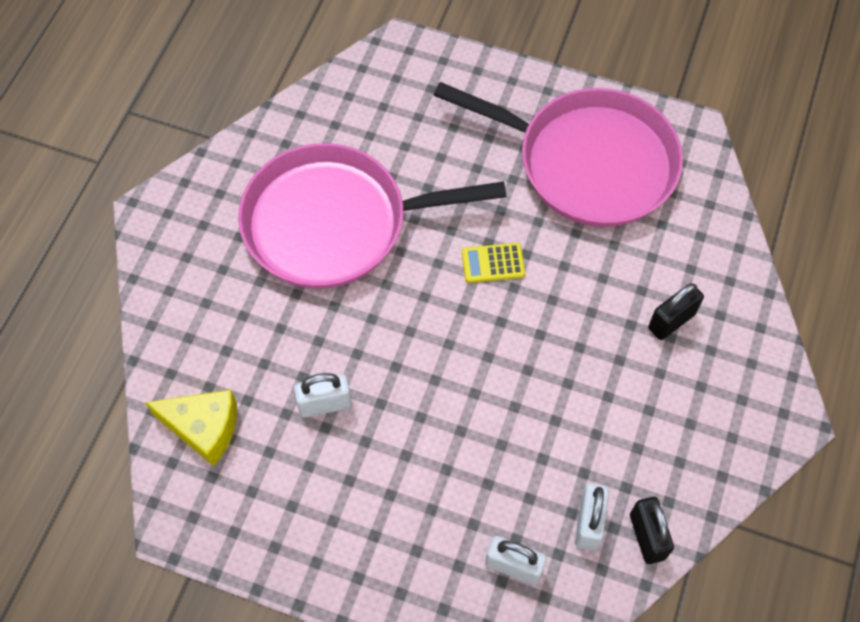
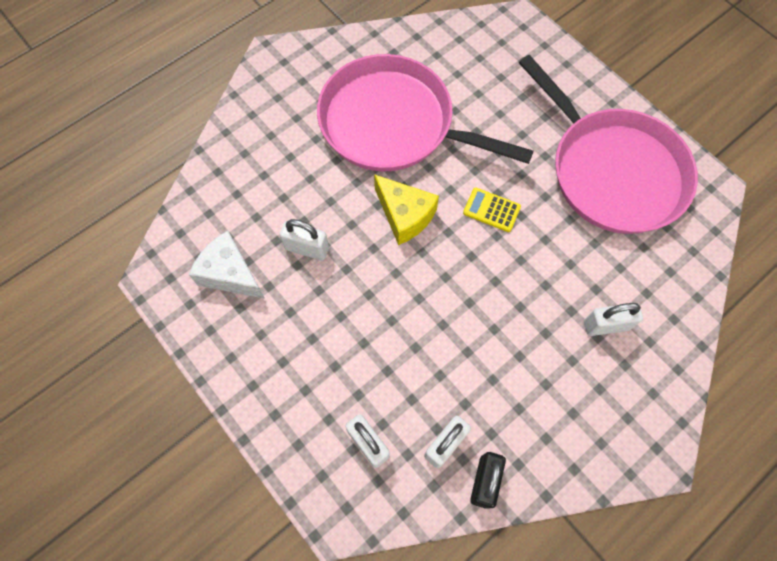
camera: 30 degrees right, 5 degrees up
yellow cheese [145,390,237,466] -> yellow cheese moved to [374,174,439,245]
black padlock [648,283,704,340] -> white padlock [584,303,643,336]
none -> white cheese [189,231,265,299]

